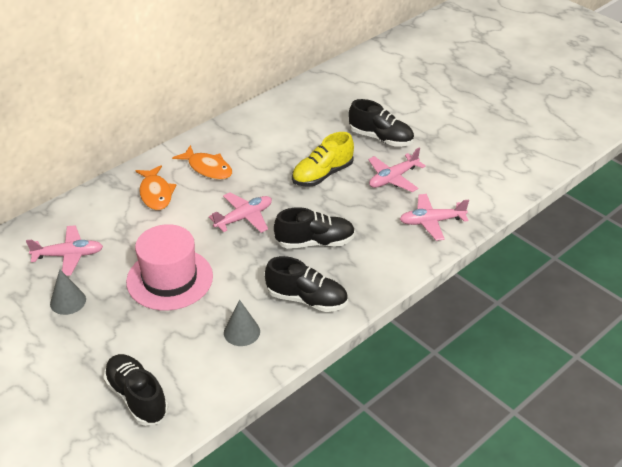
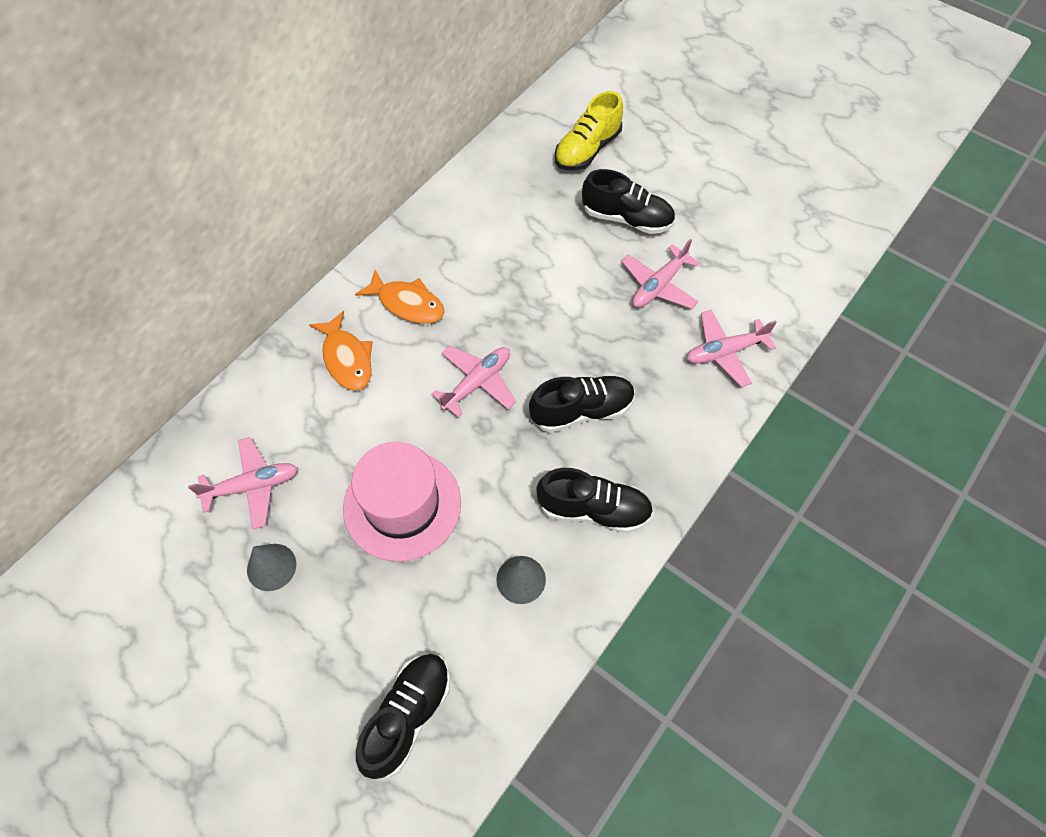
camera: 10 degrees left, 20 degrees up
black shoe [103,354,168,426] -> black shoe turned 75 degrees clockwise [356,654,450,779]
yellow shoe [292,132,354,187] -> yellow shoe moved to [555,91,623,170]

